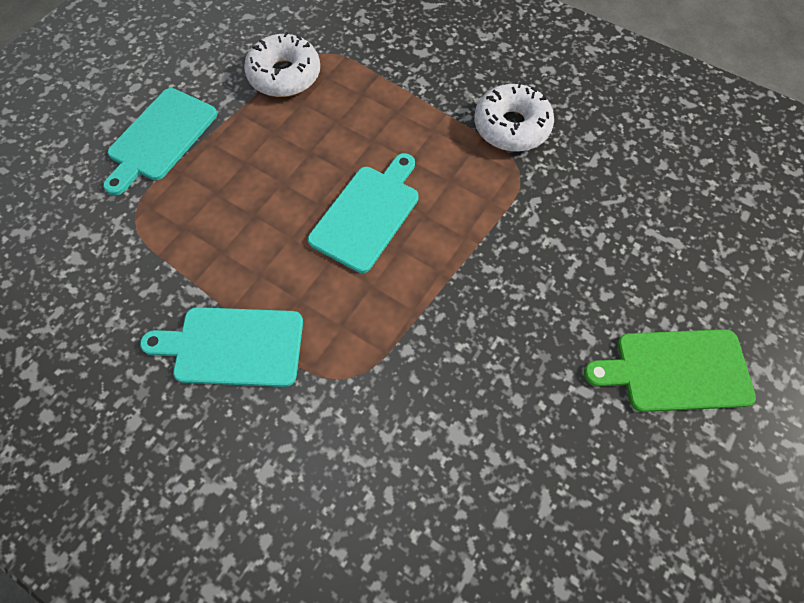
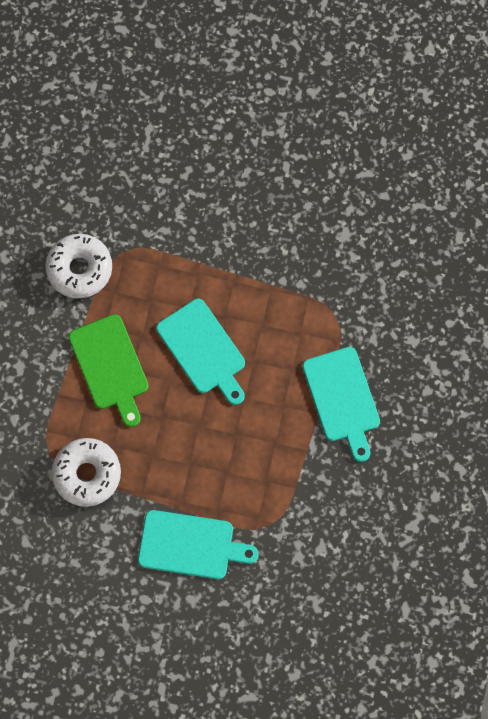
camera: 110 degrees left, 10 degrees up
turquoise cutting board [308,153,419,273] -> turquoise cutting board turned 135 degrees counterclockwise [156,299,245,405]
green cutting board [584,329,756,412] -> green cutting board moved to [69,314,148,427]

